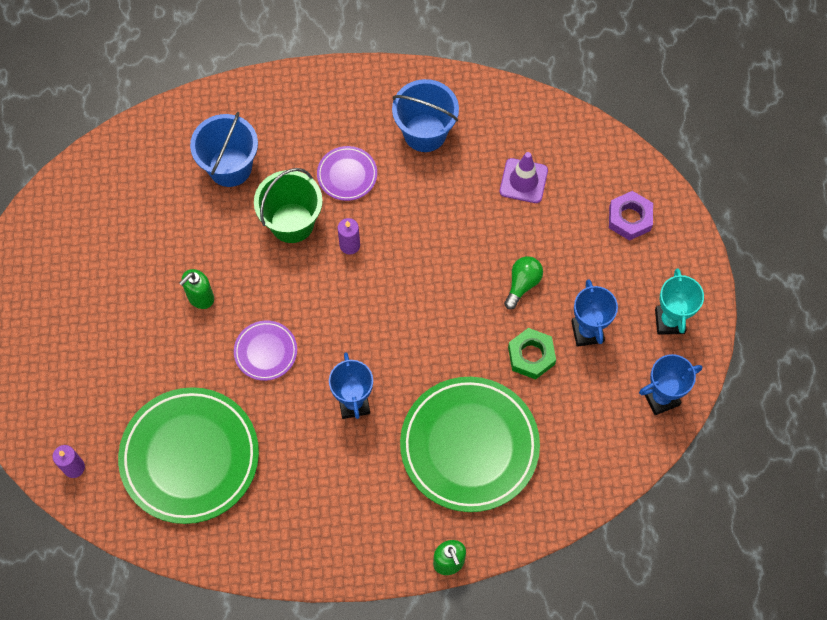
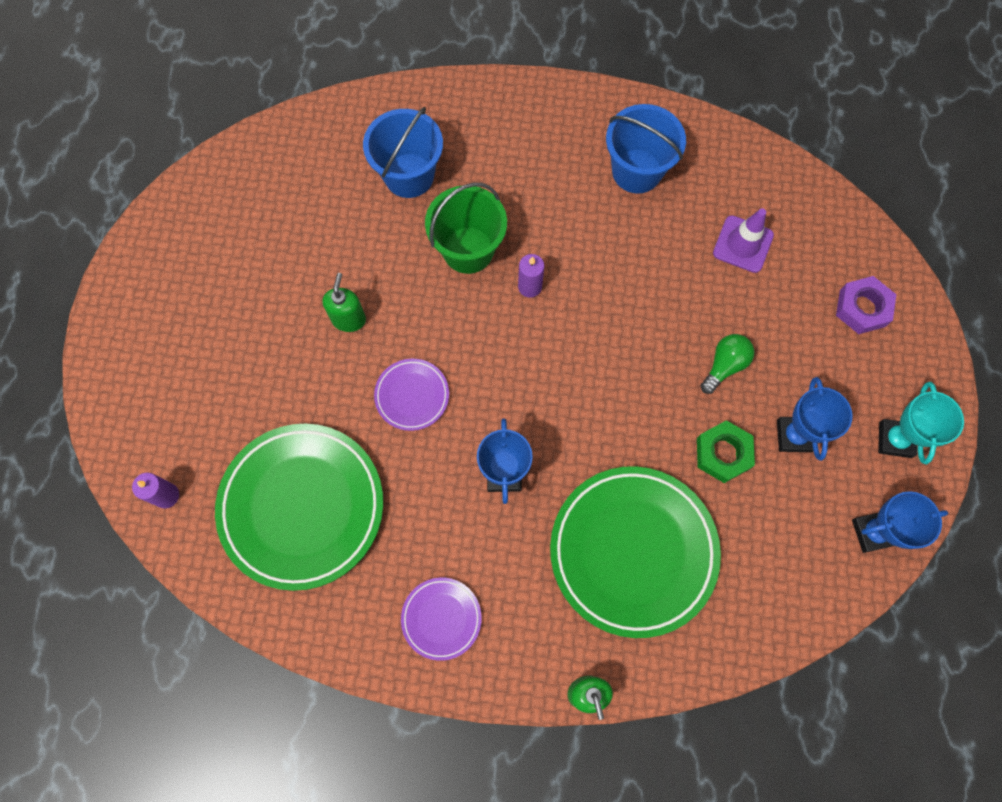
camera: 10 degrees right, 5 degrees up
green soap dispenser [180,269,214,309] -> green soap dispenser turned 135 degrees clockwise [322,273,366,332]
purple plate [317,146,377,201] -> purple plate moved to [401,578,482,661]

